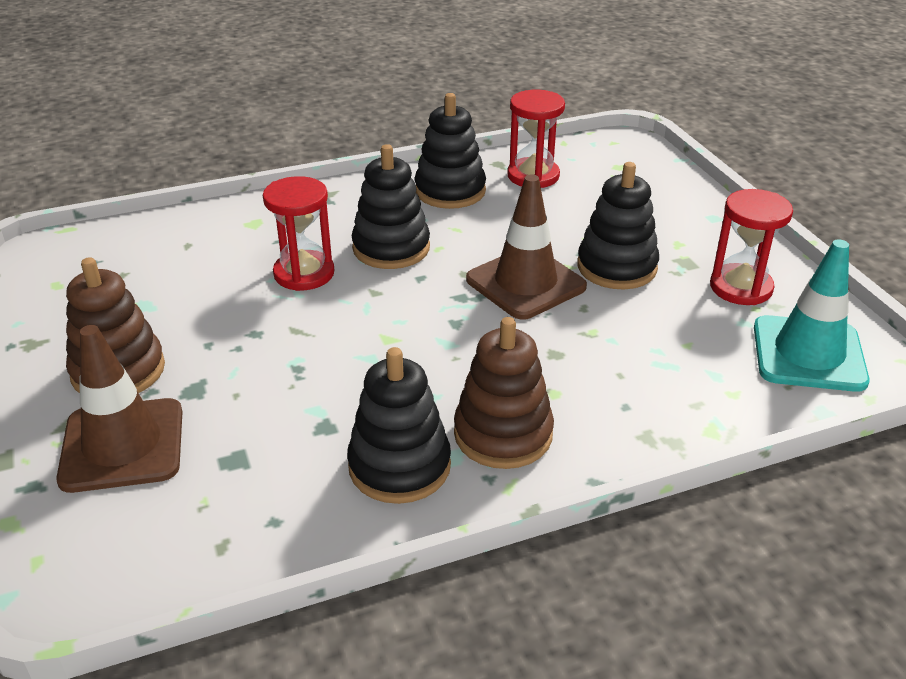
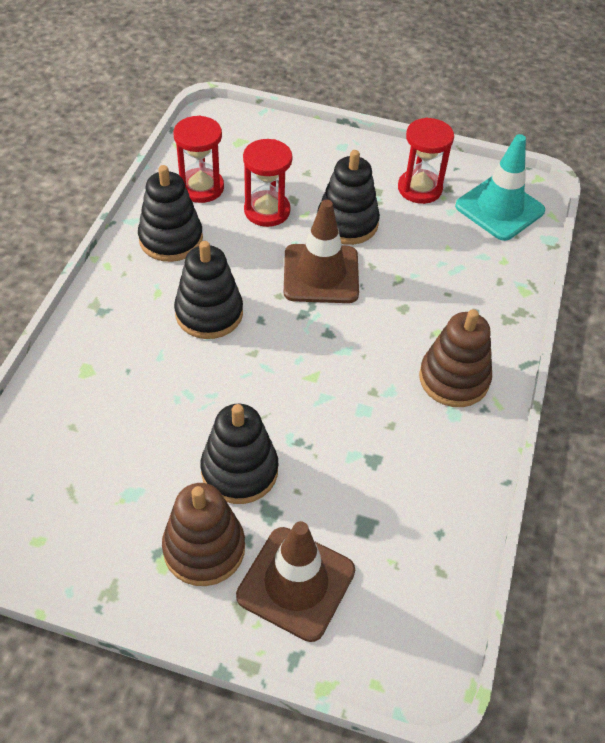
camera: 55 degrees left, 15 degrees up
red hourglass [263,176,334,291] -> red hourglass moved to [243,139,292,227]
black stacking toy [347,347,451,504] -> black stacking toy moved to [201,404,278,504]

